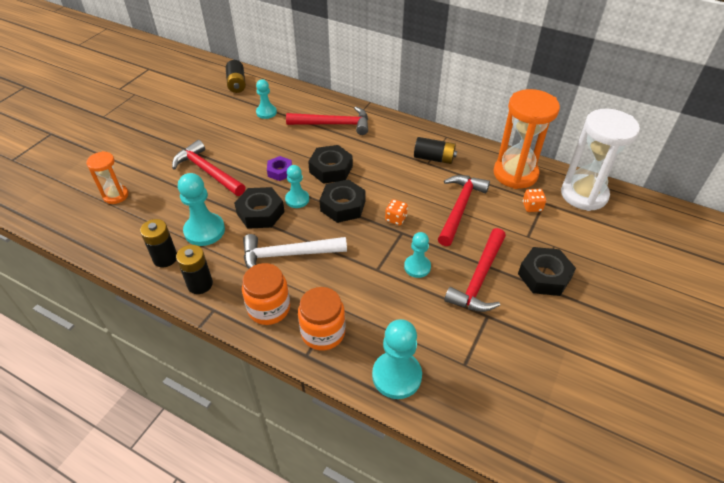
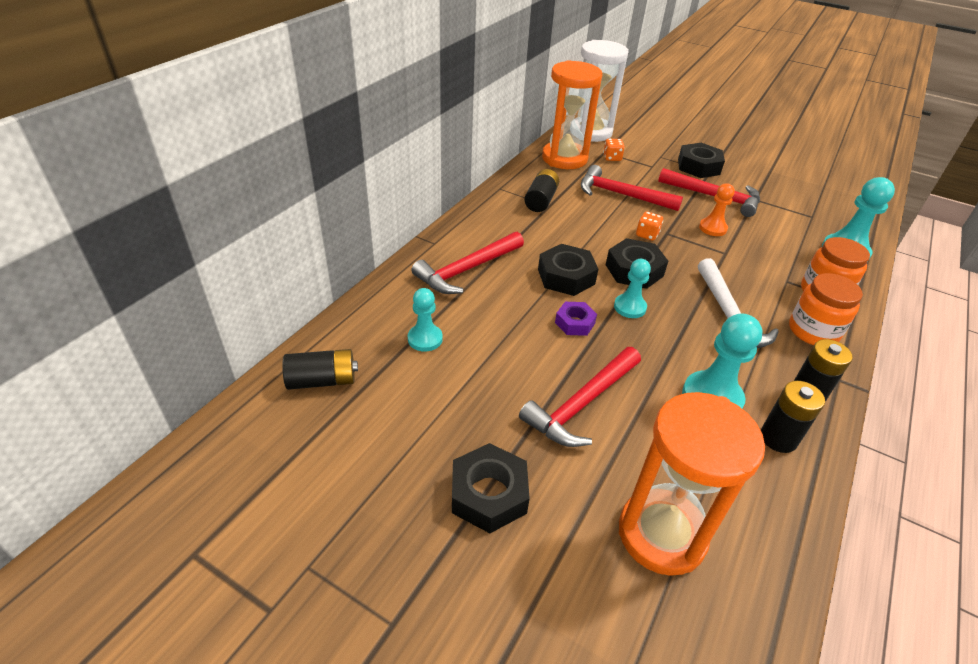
camera: 90 degrees left, 5 degrees down
orange hourglass [86,151,129,204] -> orange hourglass [619,392,765,576], size x1.87
black nut [234,187,285,229] -> black nut moved to [452,443,530,533]
red hammer [286,107,368,135] -> red hammer turned 135 degrees counterclockwise [411,232,524,294]
turquoise pawn [404,232,431,278] -> orange pawn [699,183,735,236]

